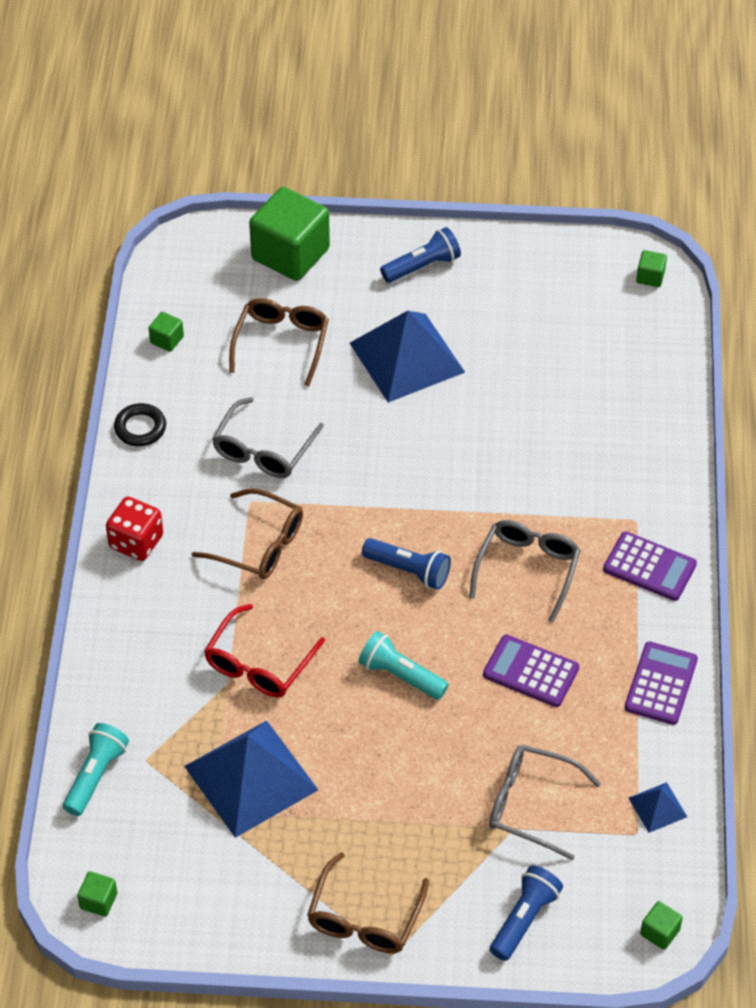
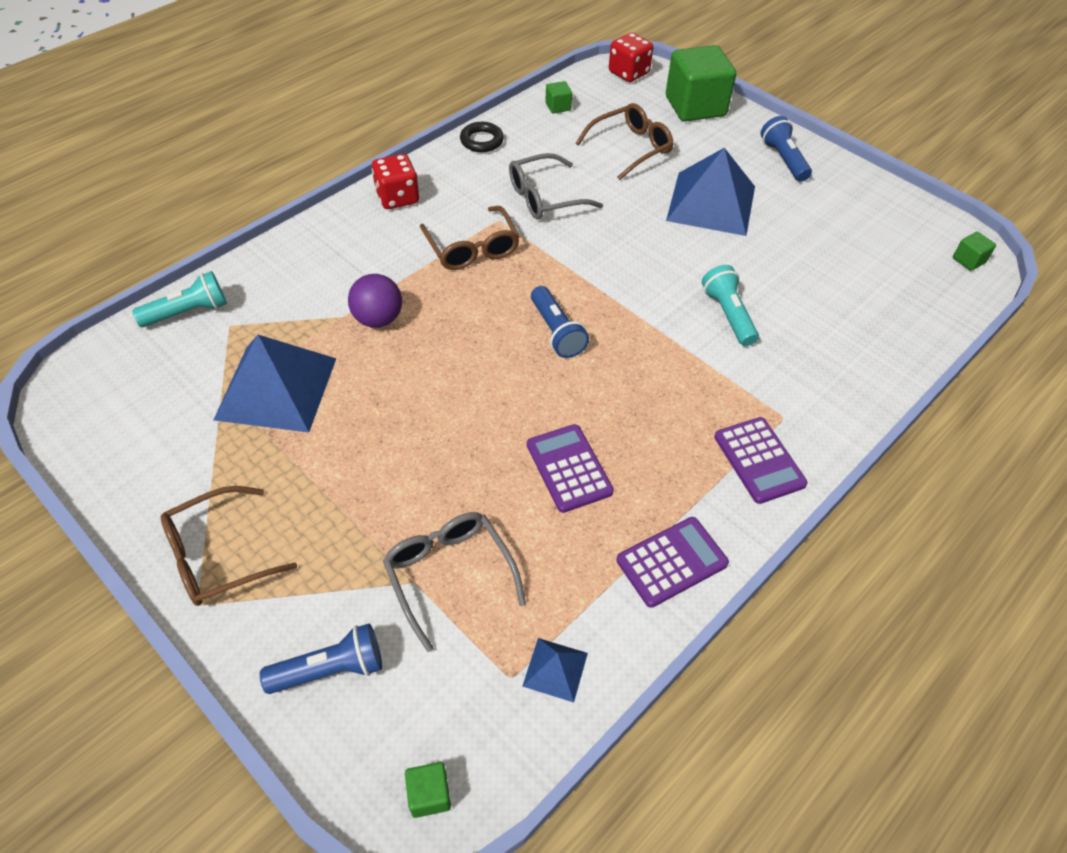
camera: 40 degrees right, 0 degrees up
green cube [77,871,118,917] -> none
red glasses [204,604,325,698] -> purple ball [348,274,402,328]
turquoise flashlight [358,631,449,700] -> turquoise flashlight moved to [702,265,759,346]
blue flashlight [380,227,461,283] -> blue flashlight turned 120 degrees counterclockwise [761,116,812,182]
grey glasses [469,520,581,623] -> none
none -> red dice [609,33,653,82]

